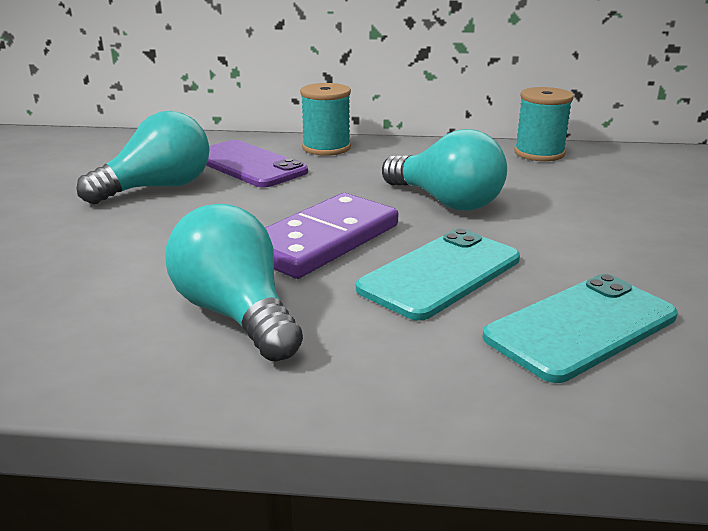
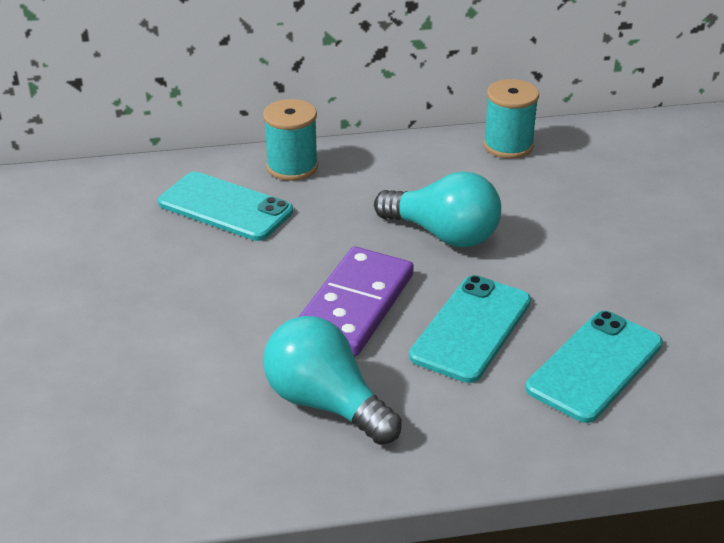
camera: 15 degrees left, 10 degrees up
turquoise light bulb [77,111,209,204] -> none
purple phone [206,140,308,188] -> turquoise phone [158,172,293,241]

